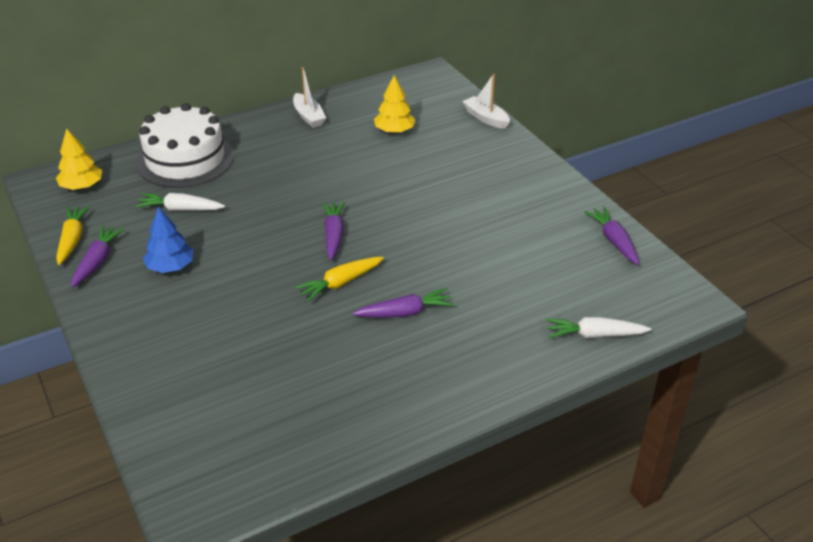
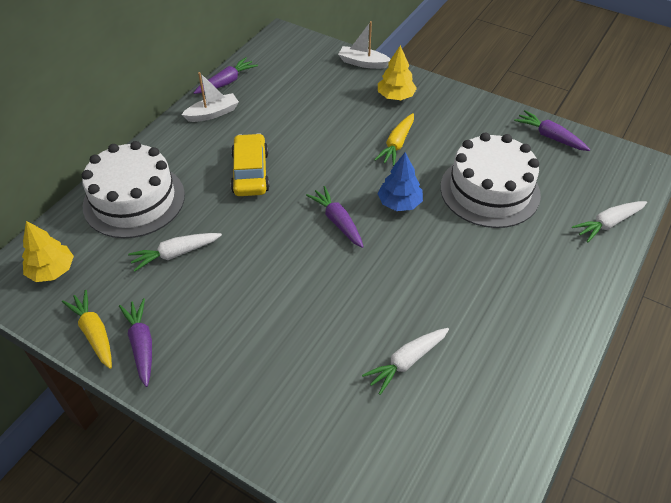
camera: 30 degrees left, 10 degrees up
blue tree [143,207,193,273] -> blue tree moved to [377,152,423,211]
white boat [293,67,326,128] -> white boat turned 60 degrees counterclockwise [181,72,239,122]
yellow carrot [295,257,384,302] -> yellow carrot moved to [374,113,414,166]
purple carrot [353,288,454,318] -> purple carrot moved to [194,57,258,94]
yellow tree [374,75,416,134] -> yellow tree moved to [378,45,417,100]
none -> yellow car [231,133,270,196]
none -> white carrot [362,328,449,395]
none -> white cake [440,133,541,228]

